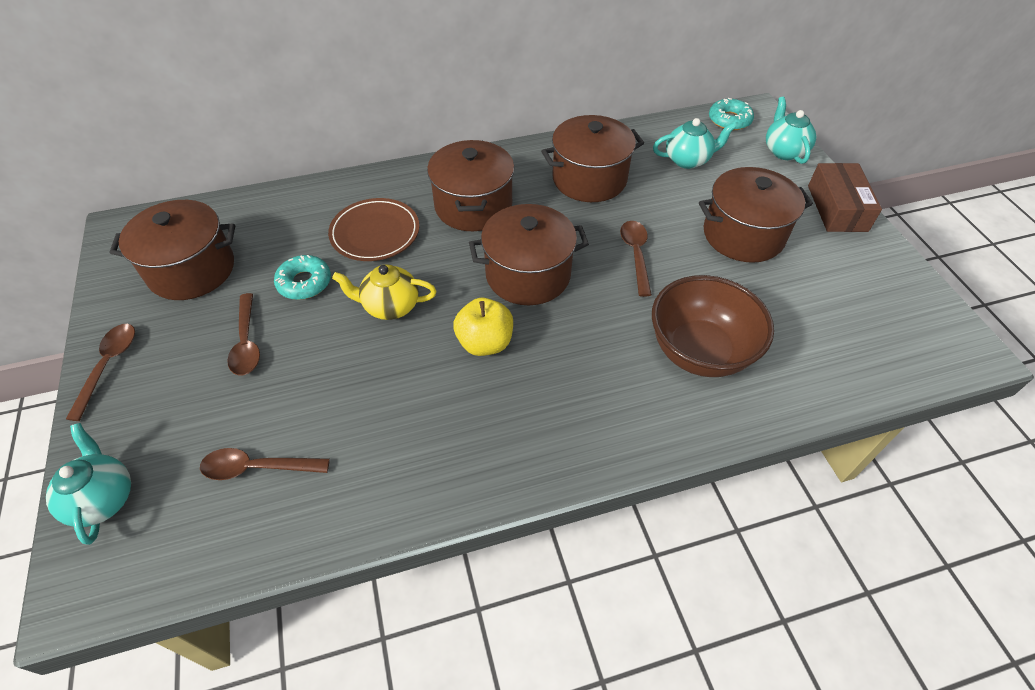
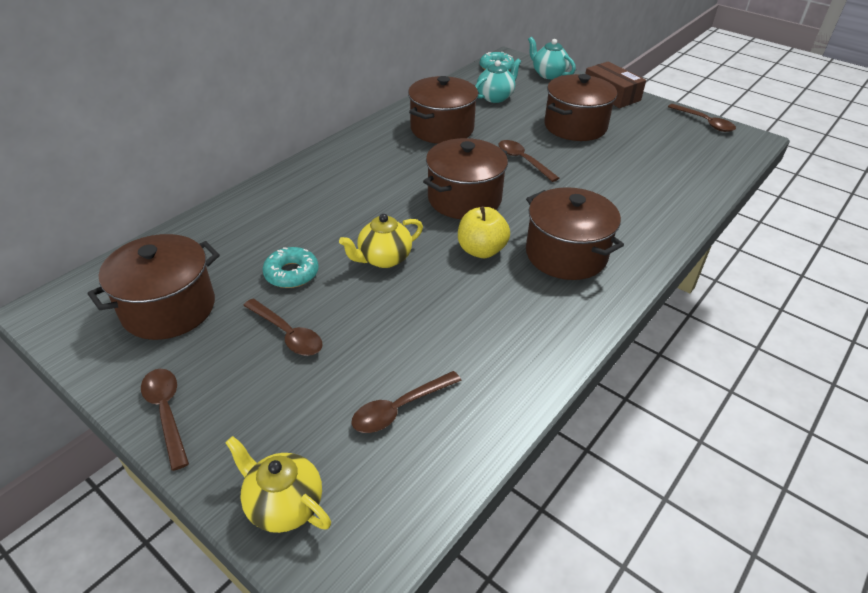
camera: 35 degrees left, 10 degrees down
turquoise teapot [46,423,131,545] -> yellow teapot [225,436,331,533]
brown plate [328,198,419,261] -> none
brown pot [427,140,514,231] -> brown pot moved to [526,187,624,280]
brown bowl [652,275,774,377] -> none
none -> brown spoon [668,104,736,132]

